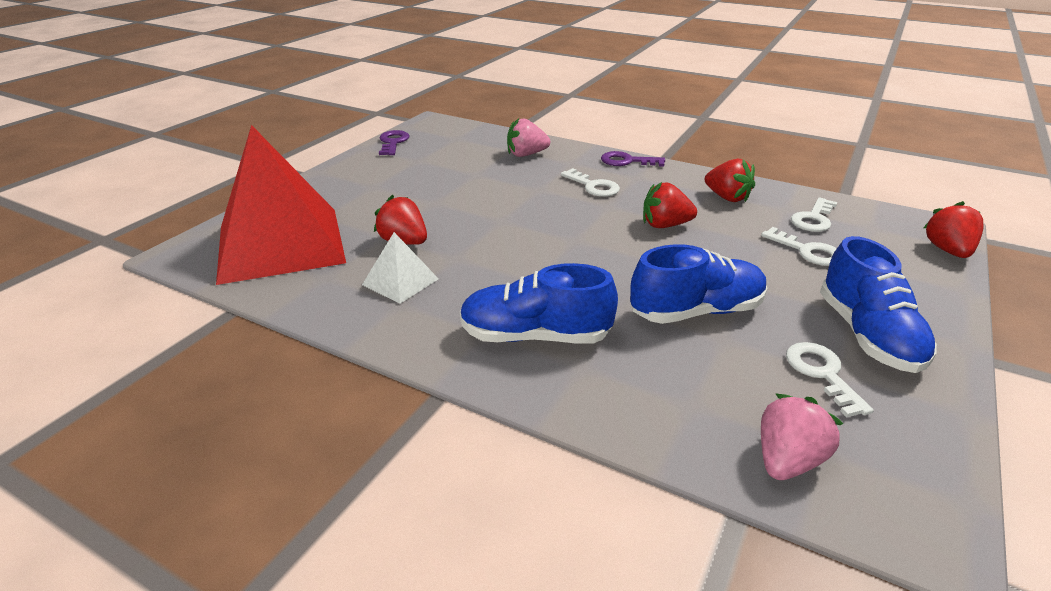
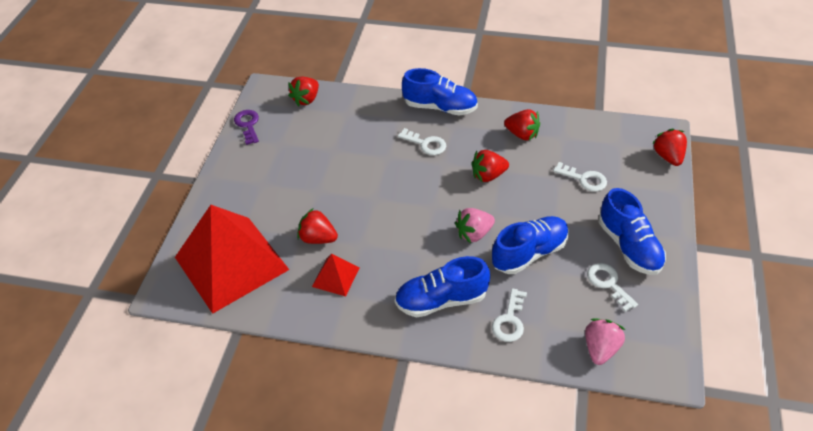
camera: 15 degrees left, 15 degrees up
white pyramid [362,232,439,304] -> red pyramid [312,254,359,296]
pink strawberry [507,118,550,157] -> pink strawberry moved to [455,208,495,243]
purple key [601,151,665,167] -> blue shoe [402,68,478,115]
white key [791,198,837,232] -> white key moved to [492,288,527,342]
none -> red strawberry [288,77,319,107]

